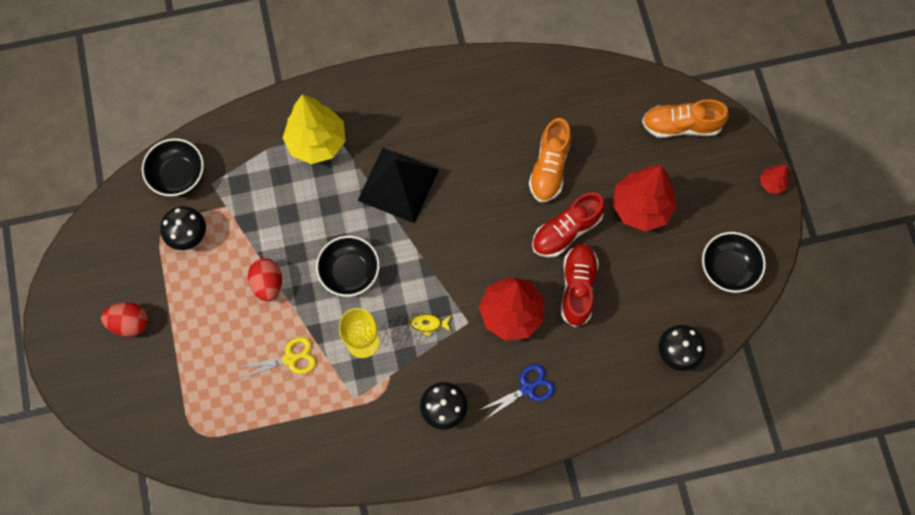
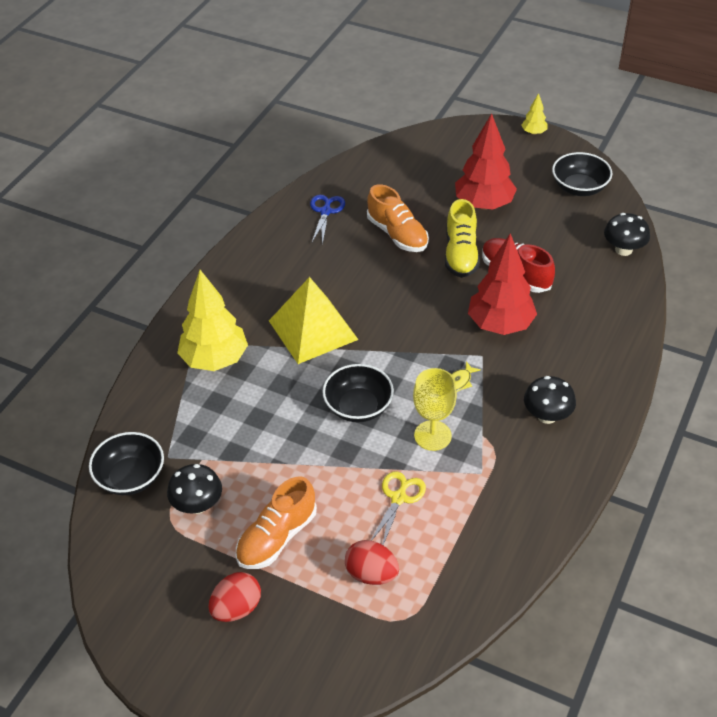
camera: 50 degrees left, 25 degrees down
red egg [248,258,282,302] -> red egg moved to [345,540,399,585]
black pyramid [357,148,439,223] -> yellow pyramid [269,277,358,364]
blue scissors [480,364,555,420] -> blue scissors moved to [310,195,345,245]
red shoe [532,192,605,258] -> yellow shoe [445,199,480,278]
orange shoe [642,99,729,138] -> orange shoe moved to [236,477,317,569]
red tree [760,165,789,194] -> yellow tree [521,93,548,135]

